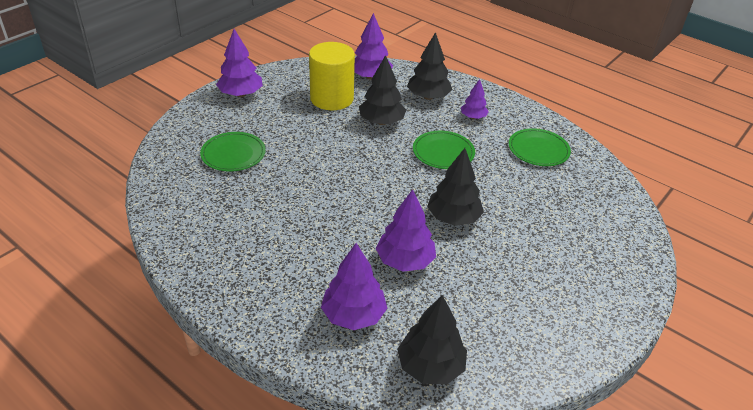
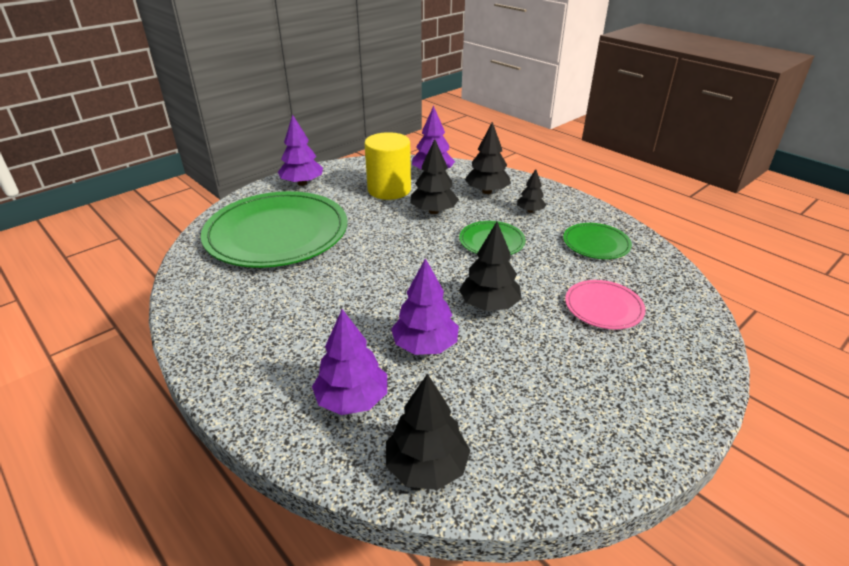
camera: 10 degrees right, 5 degrees down
green plate [200,132,266,171] -> green plate [201,191,347,268], size x2.19
purple tree [461,79,489,119] -> black tree [517,169,546,213]
none -> pink plate [565,280,646,329]

